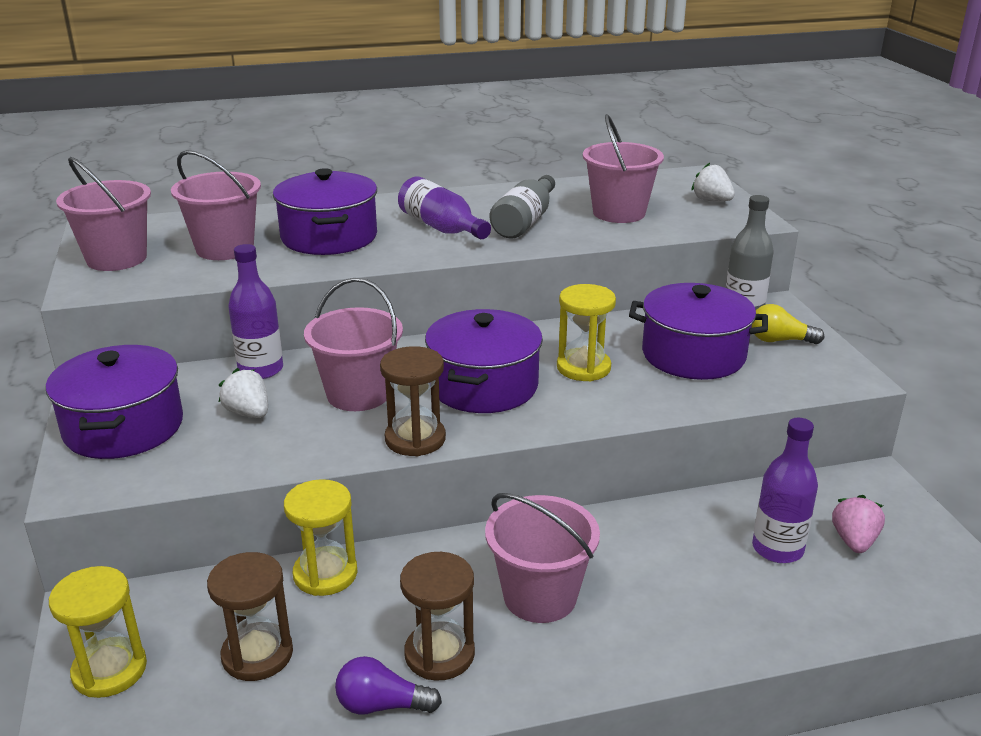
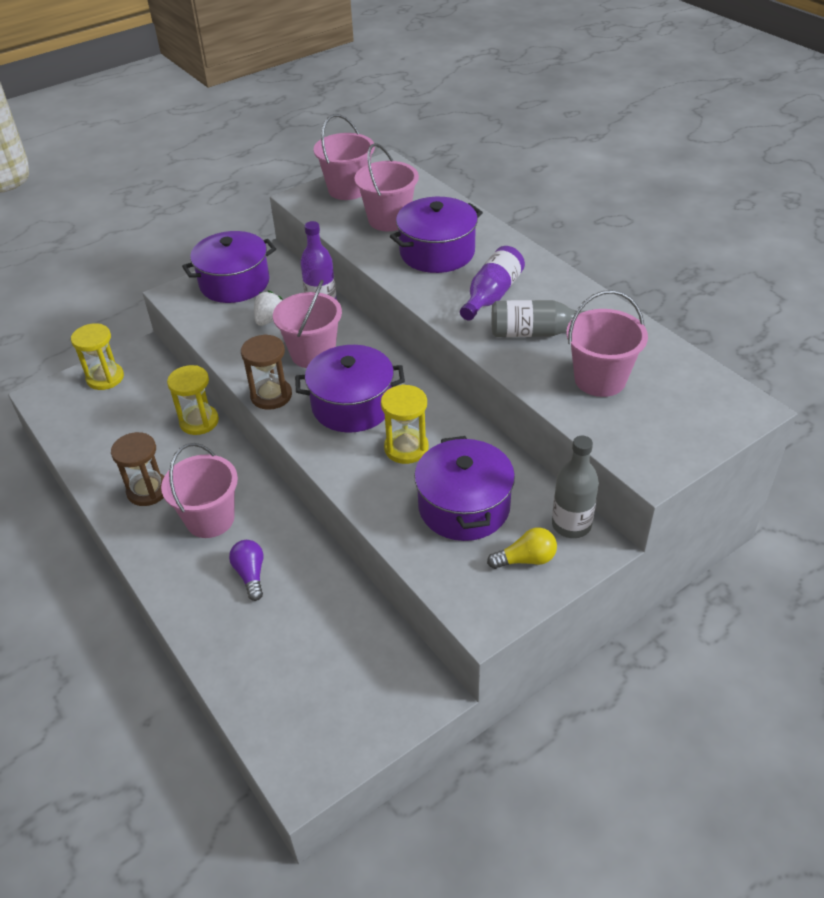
camera: 70 degrees right, 15 degrees up
brown hourglass [207,552,293,681] -> none
purple light bulb [335,656,442,715] -> purple light bulb moved to [229,540,263,601]
white strawberry [691,163,735,202] -> none
yellow light bulb [751,304,824,344] -> yellow light bulb turned 90 degrees clockwise [487,527,557,569]
purple bottle [752,418,818,563] -> none
pink strawberry [832,495,885,553] -> none

